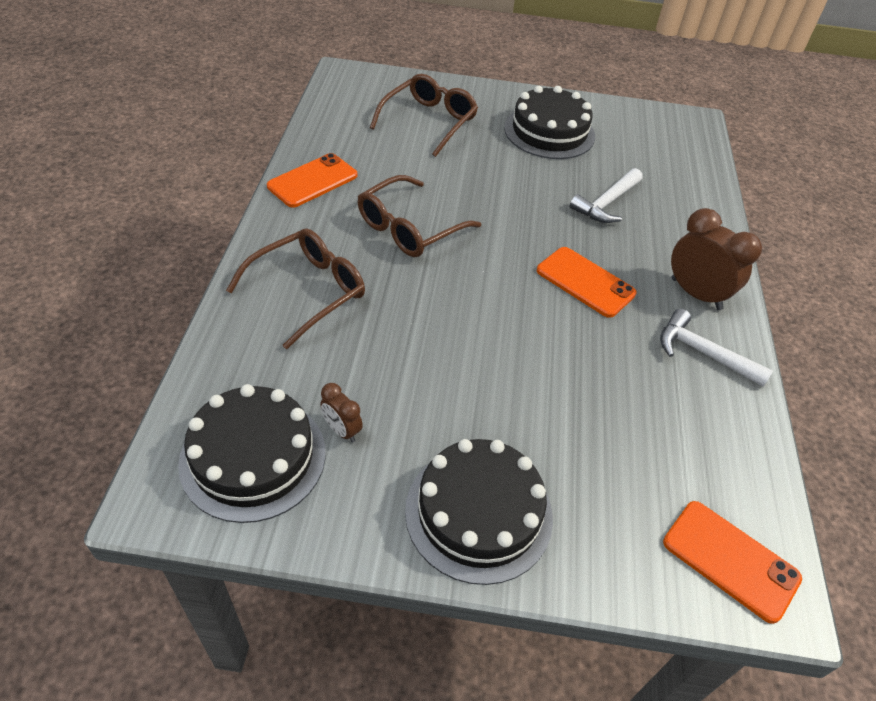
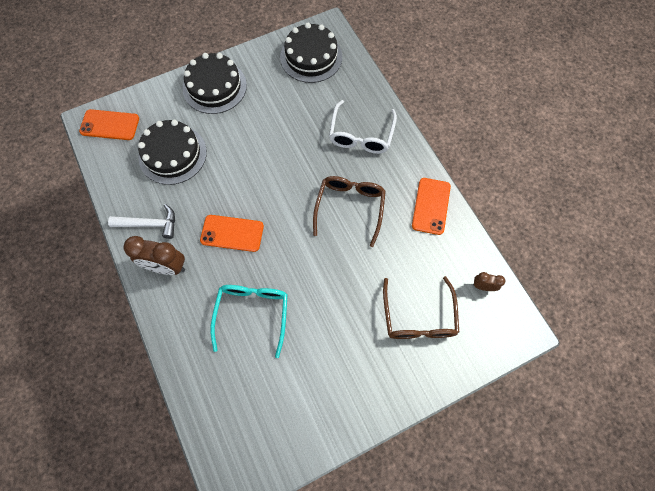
camera: 150 degrees right, 20 degrees up
brown glasses [226,228,365,349] -> white glasses [329,100,397,154]
brown clock [320,383,363,442] -> brown clock moved to [473,272,505,291]
black cake [504,86,595,159] -> black cake moved to [138,120,207,185]
white hammer [570,168,642,223] -> turquoise glasses [210,285,288,358]

